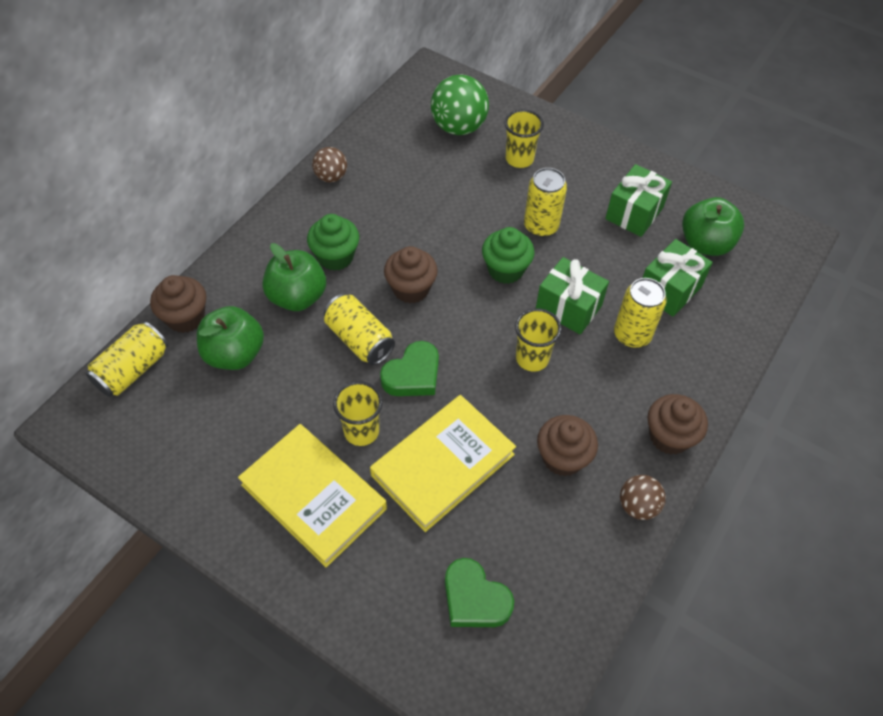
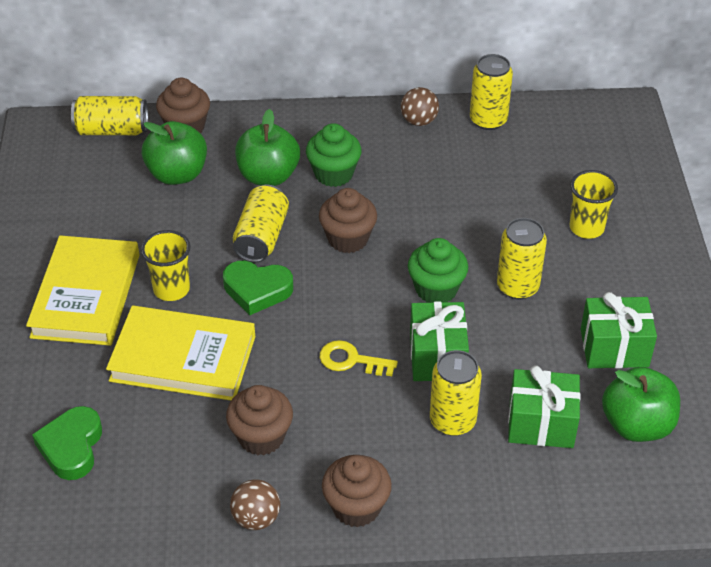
camera: 55 degrees right, 10 degrees down
green ball [431,74,489,135] -> none
yellow cup [515,308,562,371] -> yellow key [320,340,398,376]
none -> yellow can [470,54,513,130]

